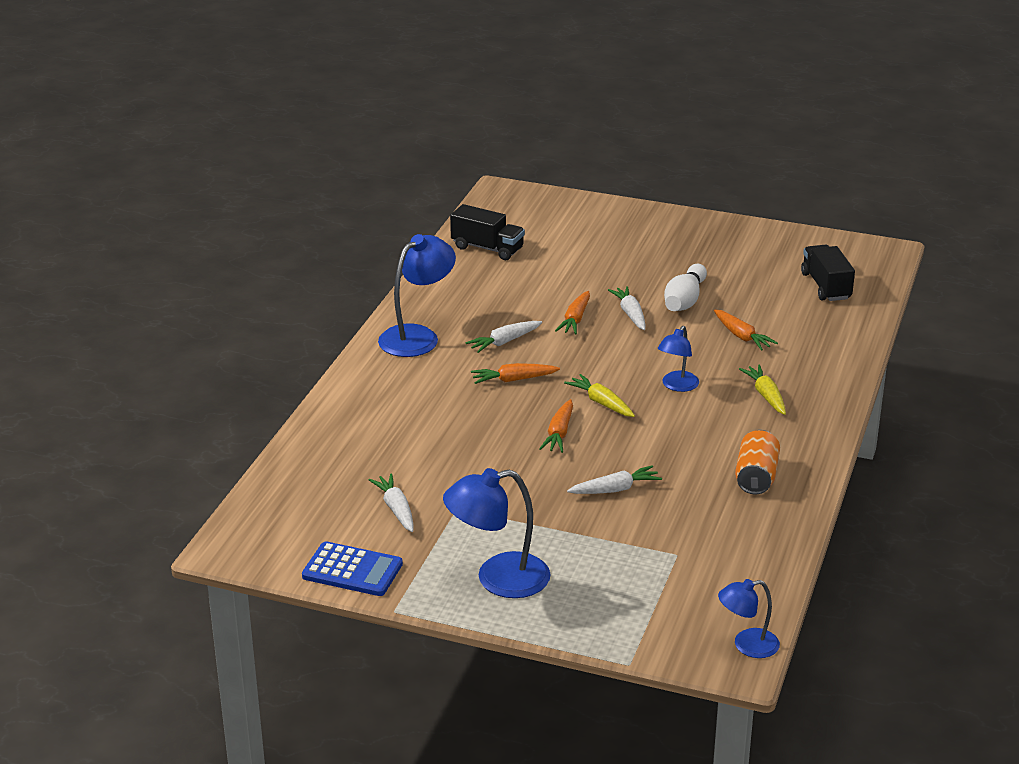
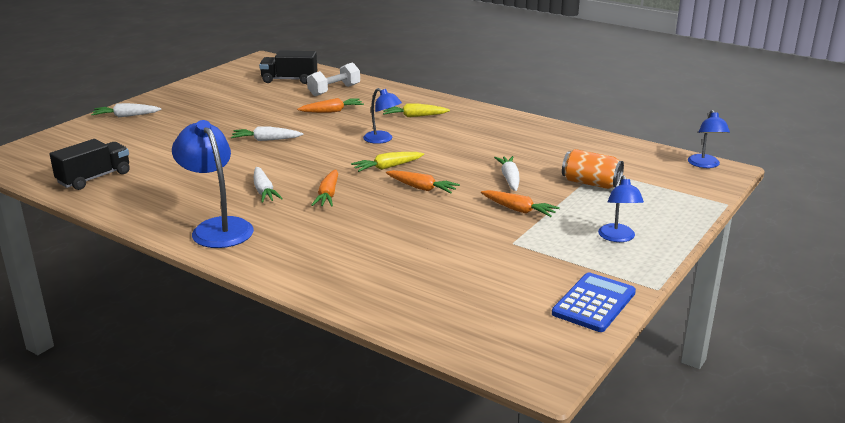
camera: 75 degrees left, 5 degrees down
white carrot [369,473,413,532] -> white carrot moved to [91,103,162,117]
blue lamp [443,468,550,598] -> blue lamp [598,175,644,242], size x0.59
orange carrot [555,291,590,335] -> orange carrot moved to [481,190,560,217]
white bowling pin [664,264,707,311] -> none
orange can [735,430,780,494] -> orange can moved to [562,149,624,189]
none -> white dumbbell [307,62,360,96]

